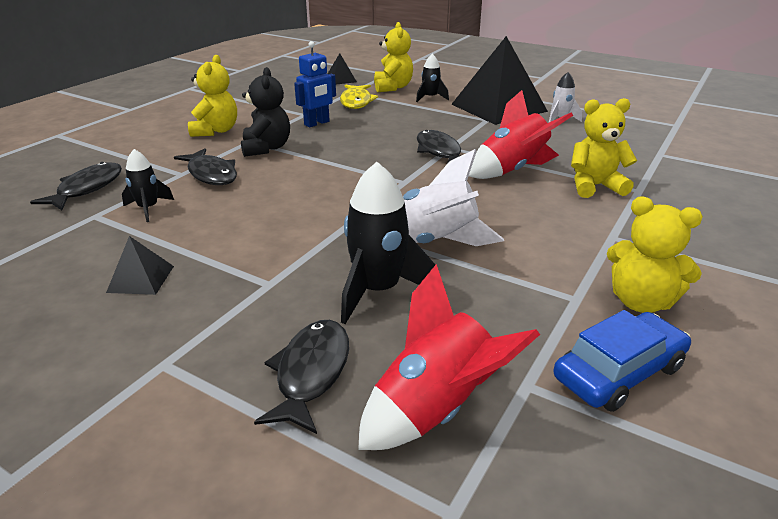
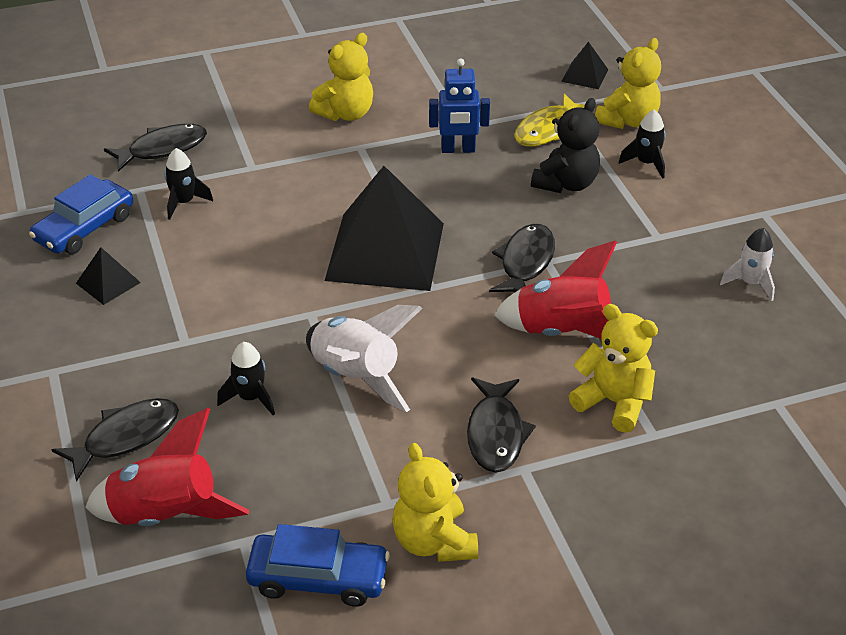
camera: 40 degrees right, 10 degrees up
black fish [174,148,237,185] -> black fish moved to [467,377,536,473]
black teddy bear [241,67,290,157] -> black teddy bear moved to [531,98,600,193]
black rocket [341,162,435,324] -> black rocket [217,342,275,415], size x0.57
black pyramid [451,36,548,125] -> black pyramid moved to [324,166,444,291]
none -> blue car [29,174,133,254]

